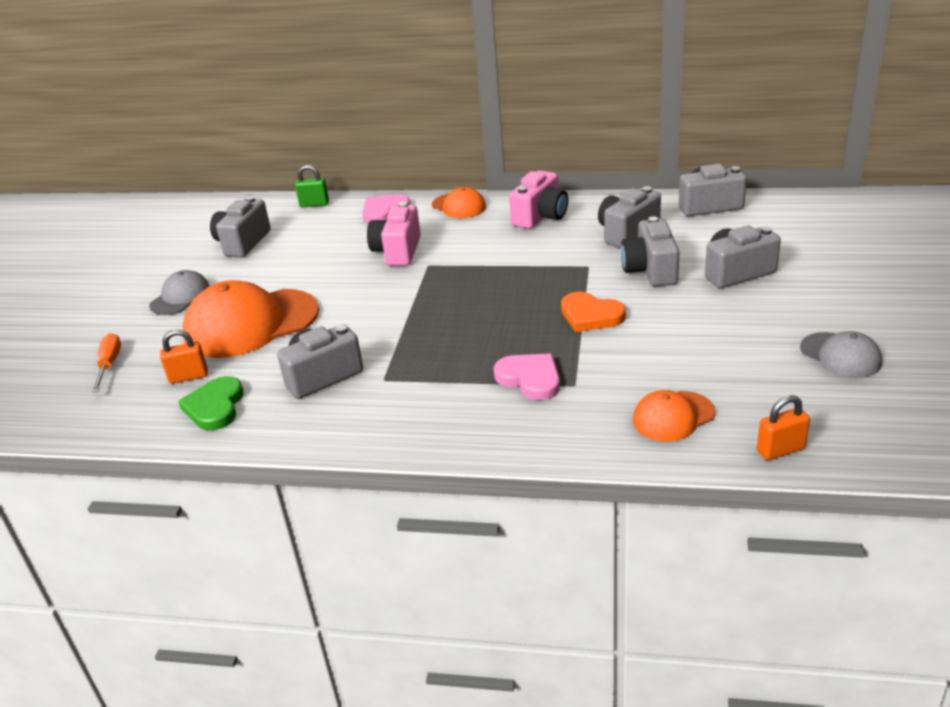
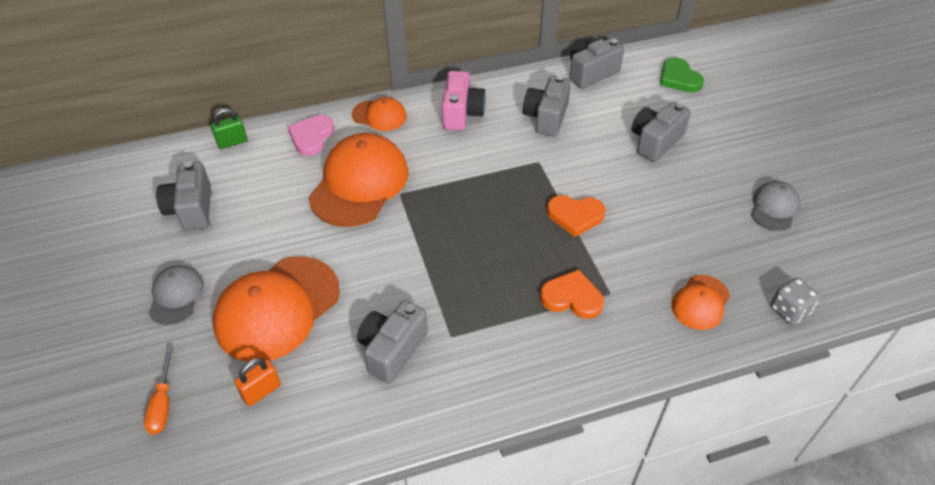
camera: 30 degrees left, 15 degrees up
orange screwdriver [92,333,121,393] -> orange screwdriver turned 150 degrees counterclockwise [144,346,173,434]
green heart [178,376,243,431] -> green heart moved to [660,57,704,92]
pink camera [367,202,421,266] -> orange cap [309,133,408,227]
pink heart [494,353,560,400] -> orange heart [540,269,604,319]
grey camera [621,216,680,287] -> none
orange padlock [757,395,810,460] -> grey dice [770,278,820,325]
grey cap [800,331,882,378] -> grey cap turned 90 degrees counterclockwise [751,181,801,231]

